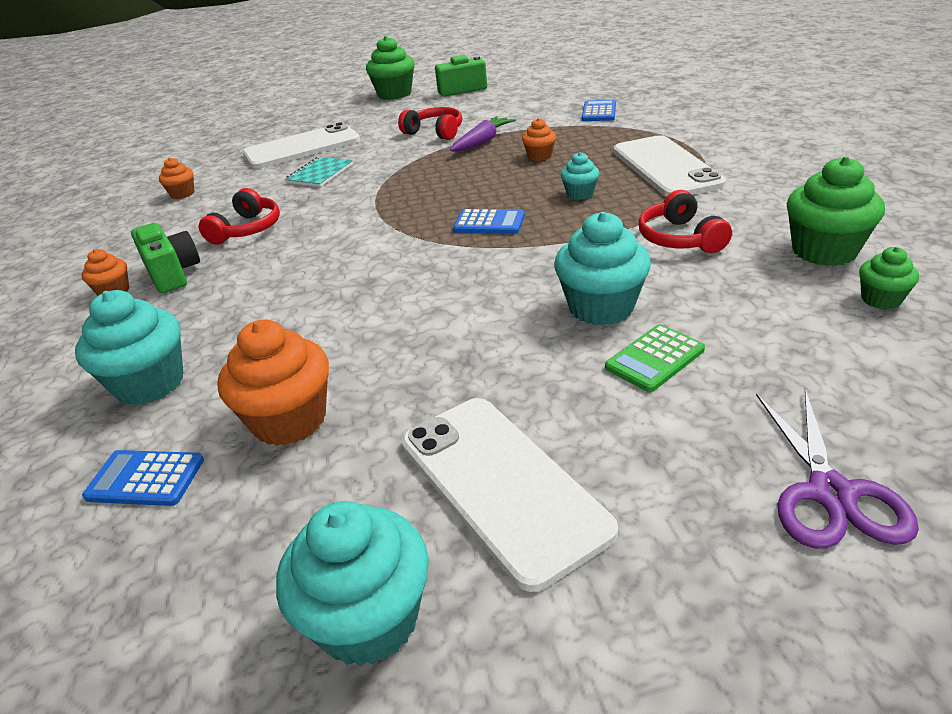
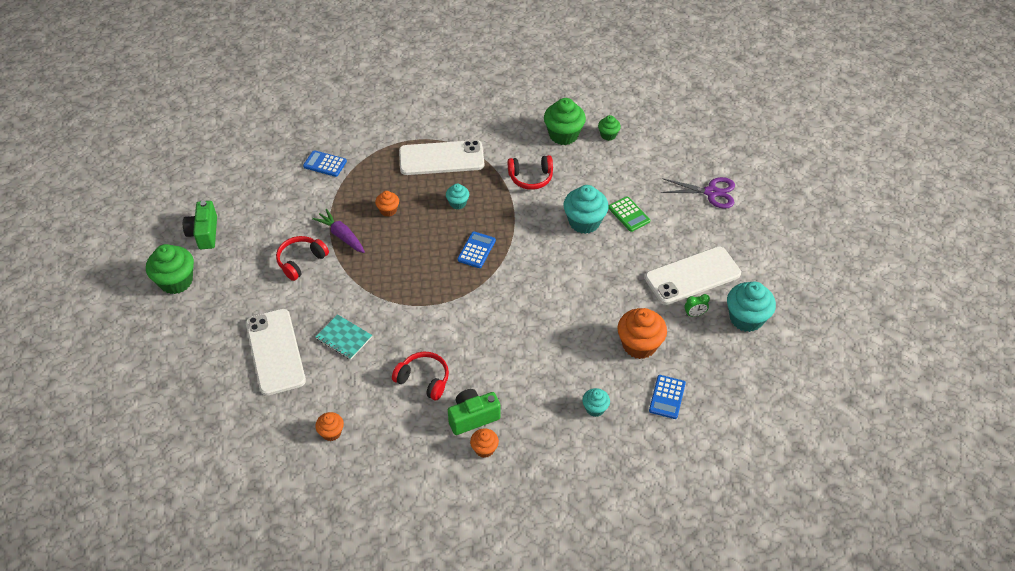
camera: 85 degrees left, 15 degrees up
turquoise cupcake [75,290,183,406] -> turquoise cupcake [582,388,610,417], size x0.54
none -> green clock [684,294,710,317]

